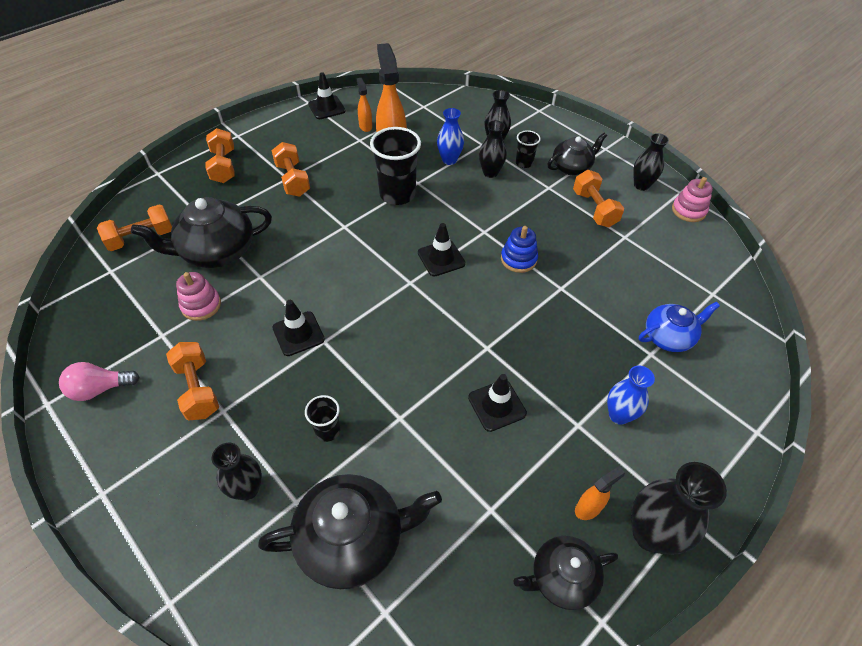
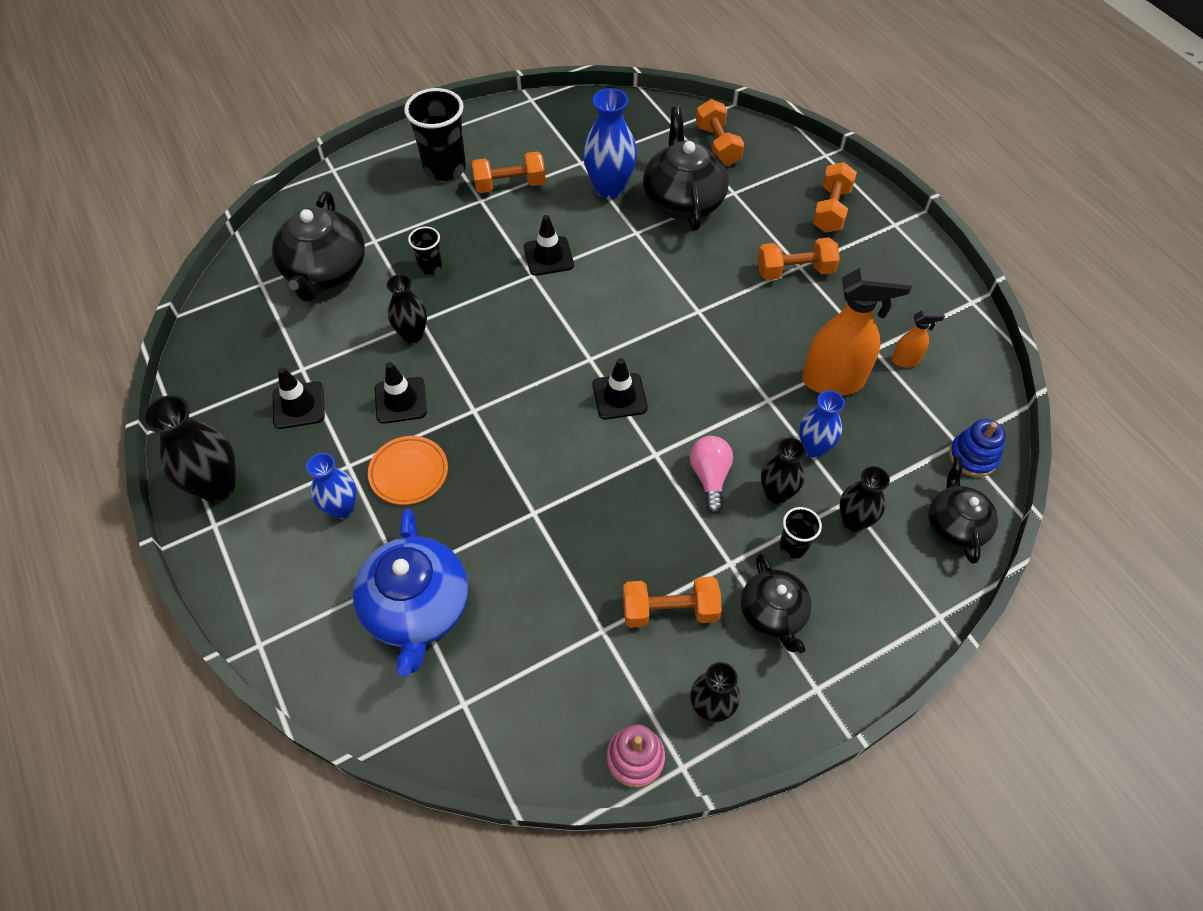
camera: 105 degrees right, 5 degrees up
pink light bulb [59,362,140,401] -> pink light bulb moved to [690,436,733,514]
pink stacking toy [176,272,221,321] -> blue vase [583,88,637,199]
orange dumbbell [205,128,234,183] -> orange dumbbell turned 75 degrees counterclockwise [812,162,857,233]
black vase [212,443,262,500] -> black vase moved to [386,274,427,343]
black traffic cone [308,72,346,119] -> black traffic cone moved to [273,367,325,429]
black cup [370,127,421,205] -> black cup moved to [404,88,466,181]
blue stacking toy [501,226,538,273] -> blue stacking toy moved to [949,419,1006,477]
black teapot [513,536,618,610] -> black teapot moved to [928,456,998,564]
orange spray bottle [575,466,625,520] -> none
blue teapot [639,302,720,352] -> blue teapot [353,509,468,676], size x1.61
none -> orange plate [368,436,448,505]

